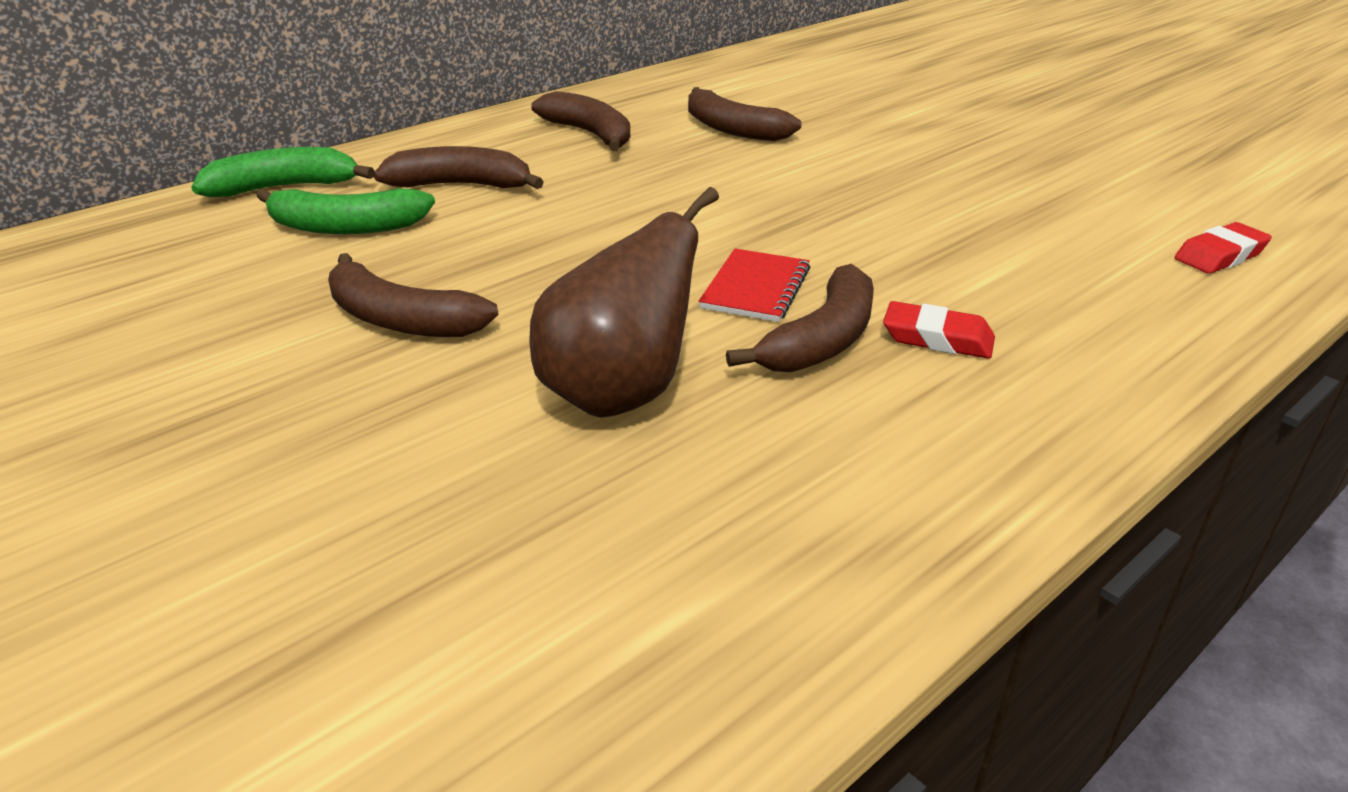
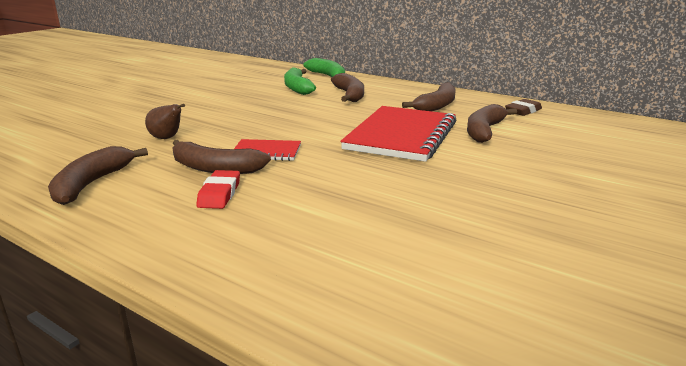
camera: 75 degrees right, 10 degrees down
brown banana [328,253,498,337] -> brown banana moved to [48,146,148,205]
brown pear [529,187,719,418] -> brown pear [145,104,185,139], size x0.53
red eraser [1175,222,1272,274] -> none
none -> red notebook [340,106,456,162]
none -> brown eraser [505,99,542,116]

